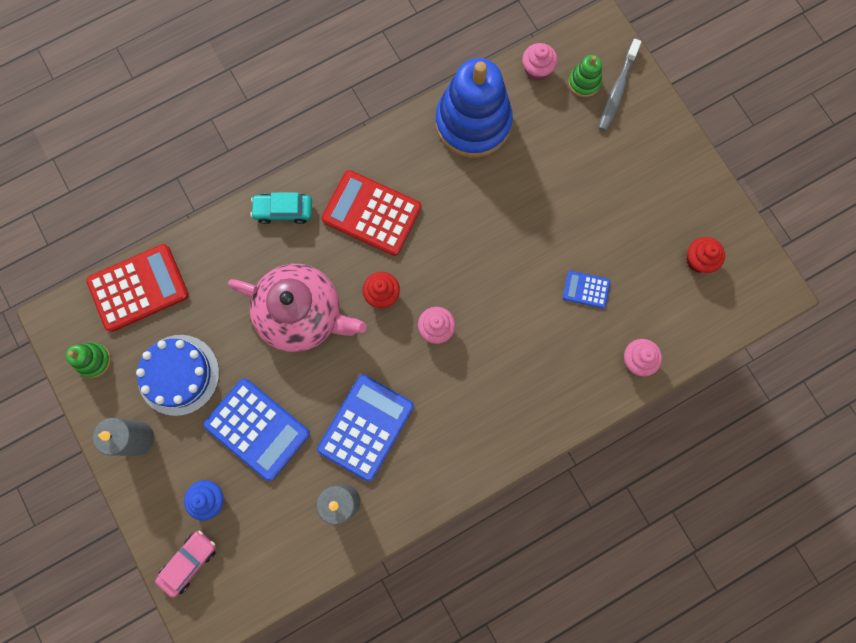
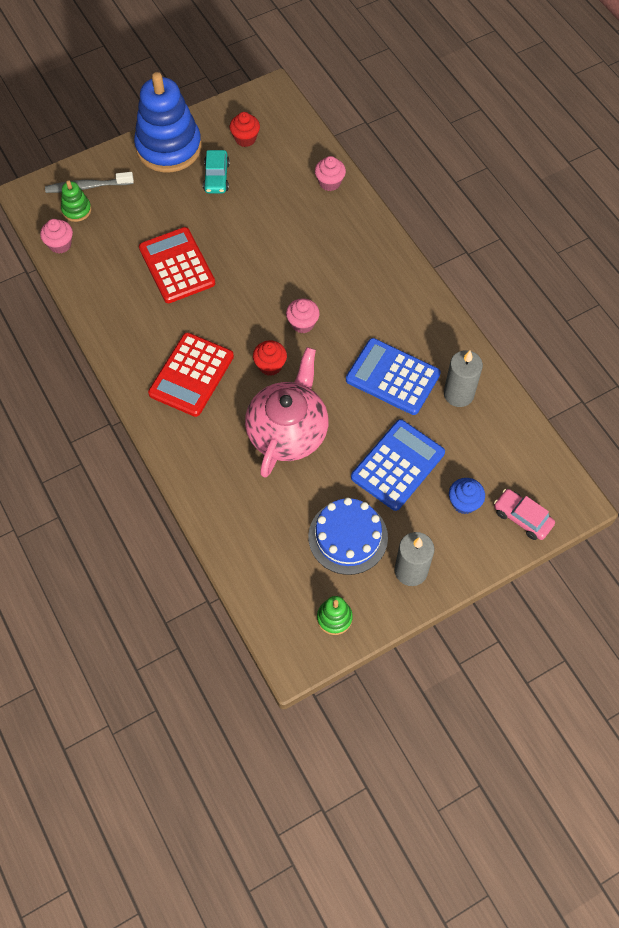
camera: 90 degrees left, 15 degrees down
red calculator [86,244,189,332] -> red calculator moved to [139,227,215,303]
turquoise car [250,192,312,224] -> turquoise car moved to [203,150,230,193]
blue stacking toy [436,58,513,158] -> blue stacking toy moved to [134,72,202,172]
blue calculator [563,271,610,309] -> none
grey toothbrush [599,39,641,131] -> grey toothbrush turned 150 degrees clockwise [45,172,134,193]

